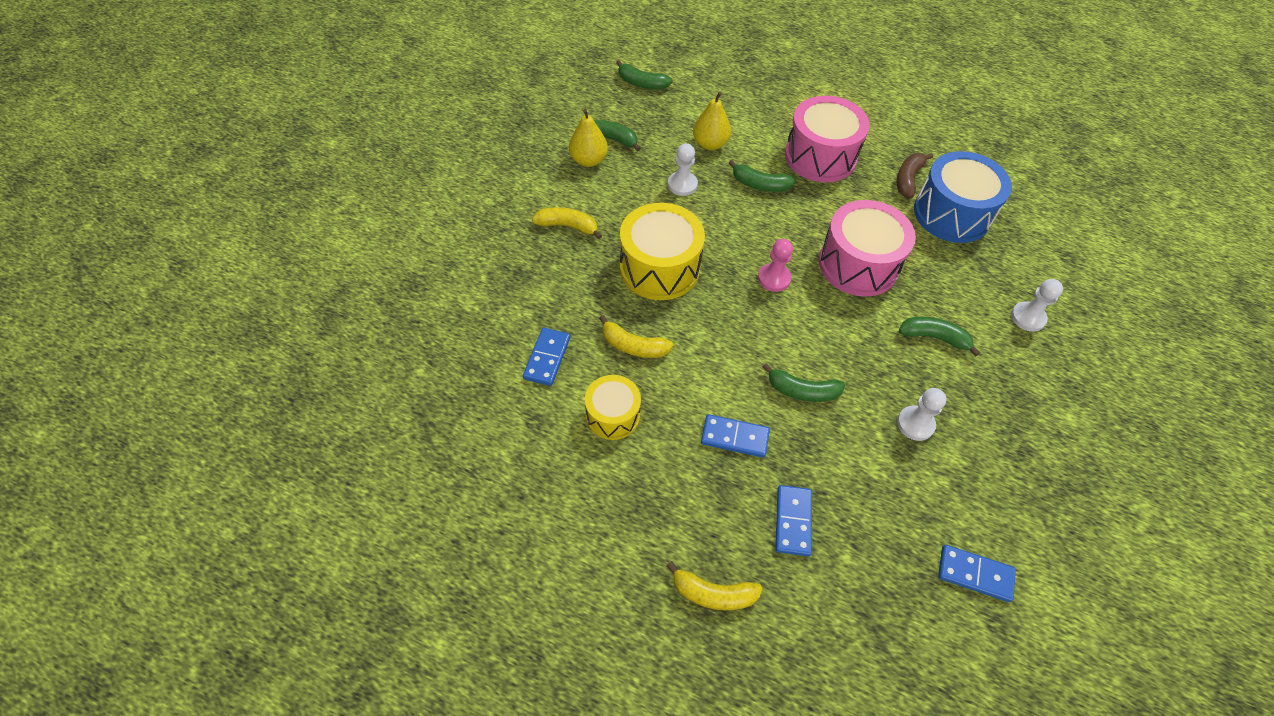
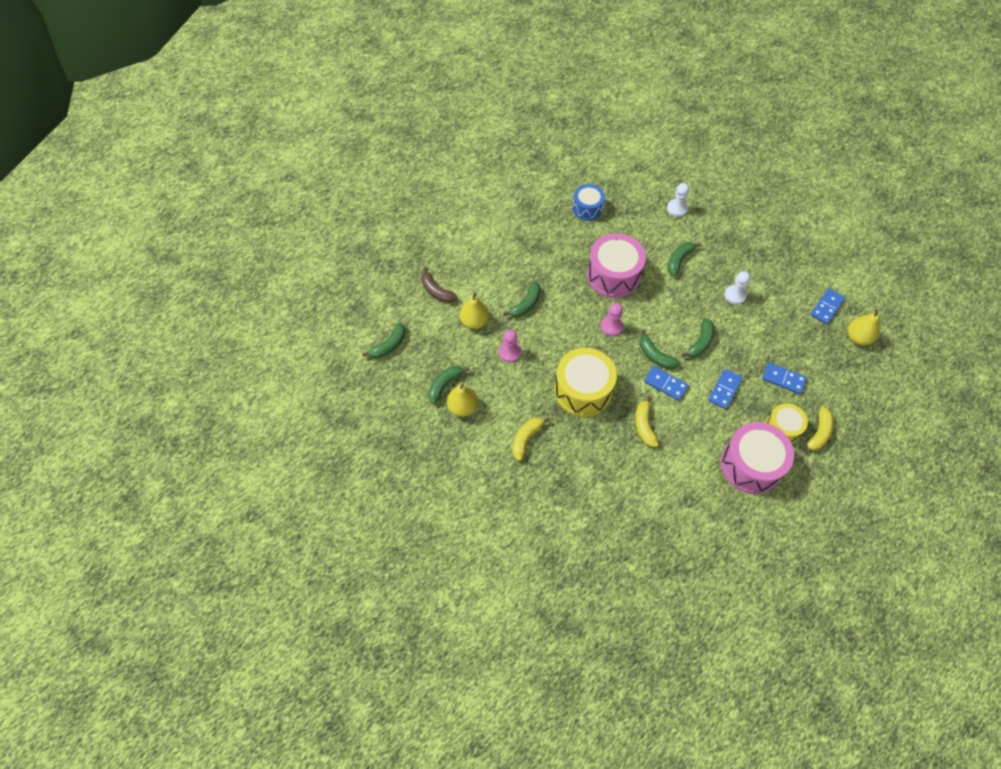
camera: 70 degrees left, 5 degrees up
blue domino [523,328,570,386] -> blue domino moved to [644,366,689,401]
yellow drum [585,375,641,440] -> yellow drum moved to [765,403,808,443]
yellow banana [599,315,673,358] -> yellow banana turned 135 degrees clockwise [635,396,659,447]
white pawn [668,143,698,196] -> pink pawn [499,329,521,362]
pink drum [785,96,870,182] -> pink drum moved to [721,422,794,494]
brown banana [896,153,933,198] -> brown banana moved to [421,267,458,303]
blue drum [914,151,1012,243] -> blue drum [572,184,605,221], size x0.59
none -> green banana [640,330,680,369]
none -> yellow pear [848,309,880,345]

